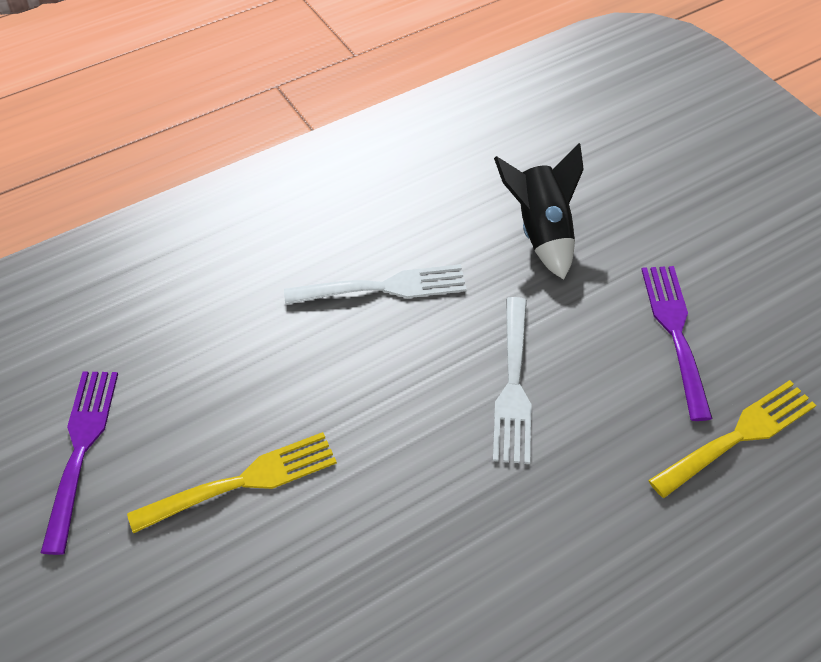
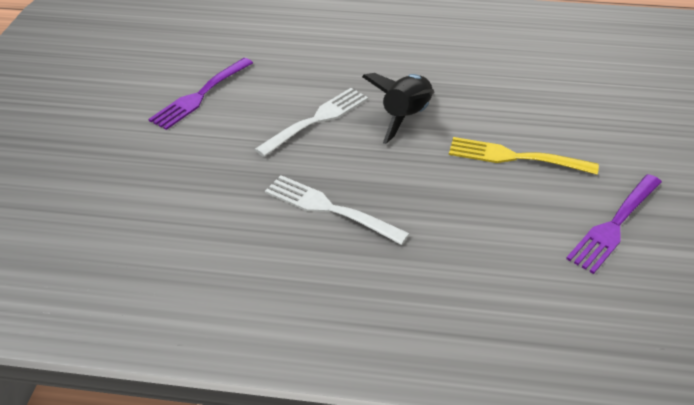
camera: 140 degrees left, 10 degrees down
black rocket [494,143,584,280] -> black rocket moved to [362,73,435,144]
yellow fork [648,380,816,498] -> none

